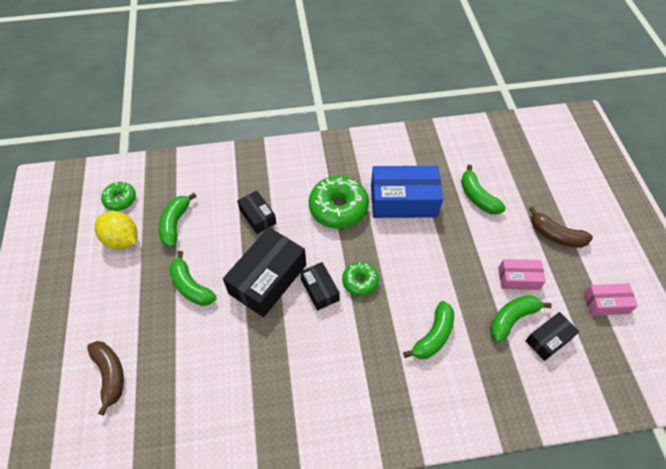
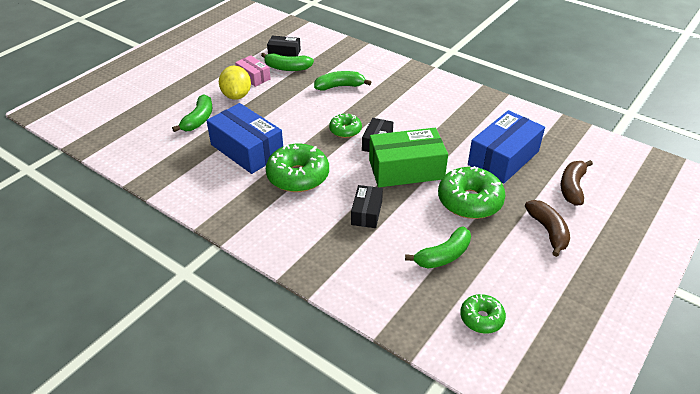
camera: 135 degrees left, 15 degrees down
yellow lemon [95,211,137,249] -> yellow lemon moved to [219,66,251,100]
green banana [169,251,217,306] -> green donut [438,166,506,219]
black box [223,227,306,317] -> green box [369,128,448,187]
brown banana [529,207,593,248] -> brown banana moved to [525,200,570,257]
pink box [584,283,638,316] -> none
none -> blue box [468,110,545,183]

